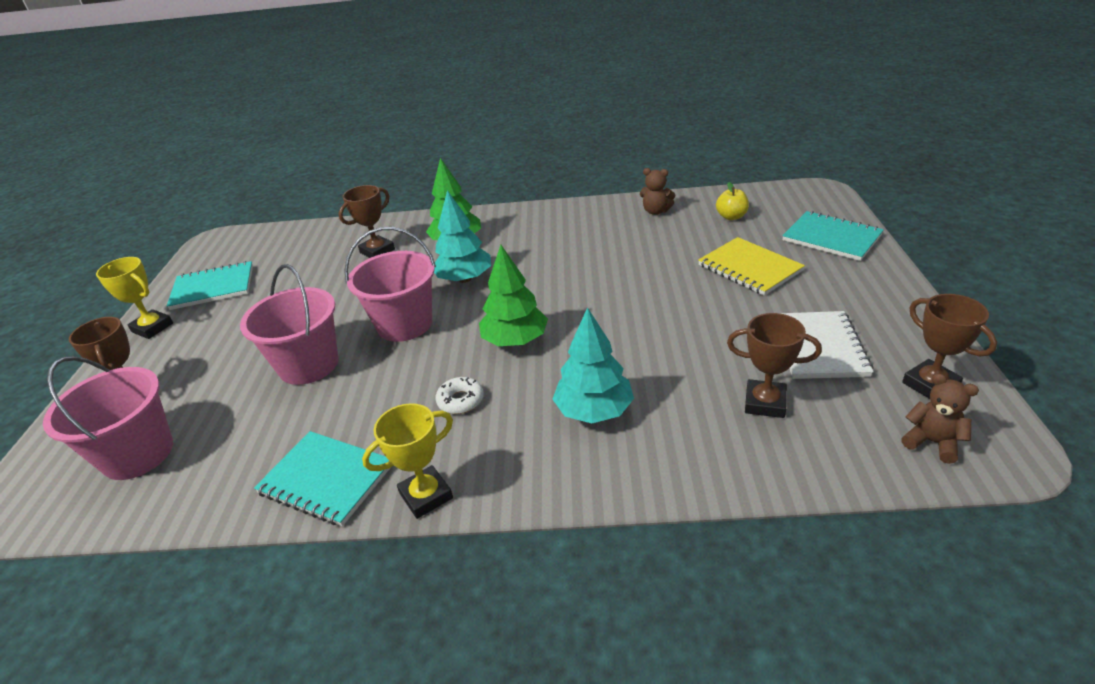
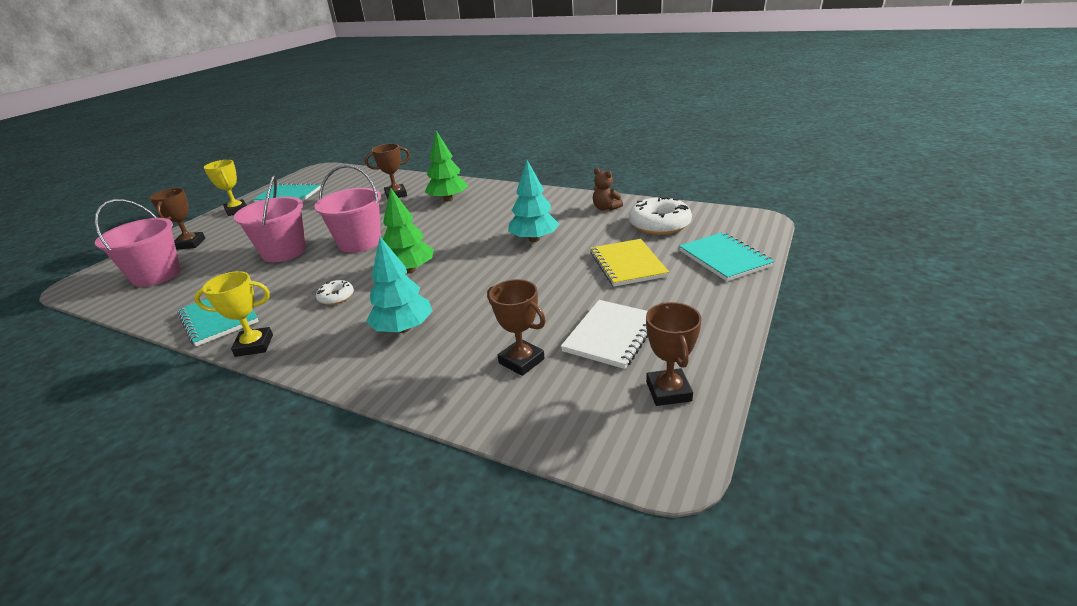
camera: 25 degrees right, 5 degrees down
turquoise tree [434,190,491,283] -> turquoise tree moved to [508,160,559,242]
yellow apple [716,182,749,220] -> white donut [629,195,692,235]
brown teddy bear [901,373,979,464] -> none

